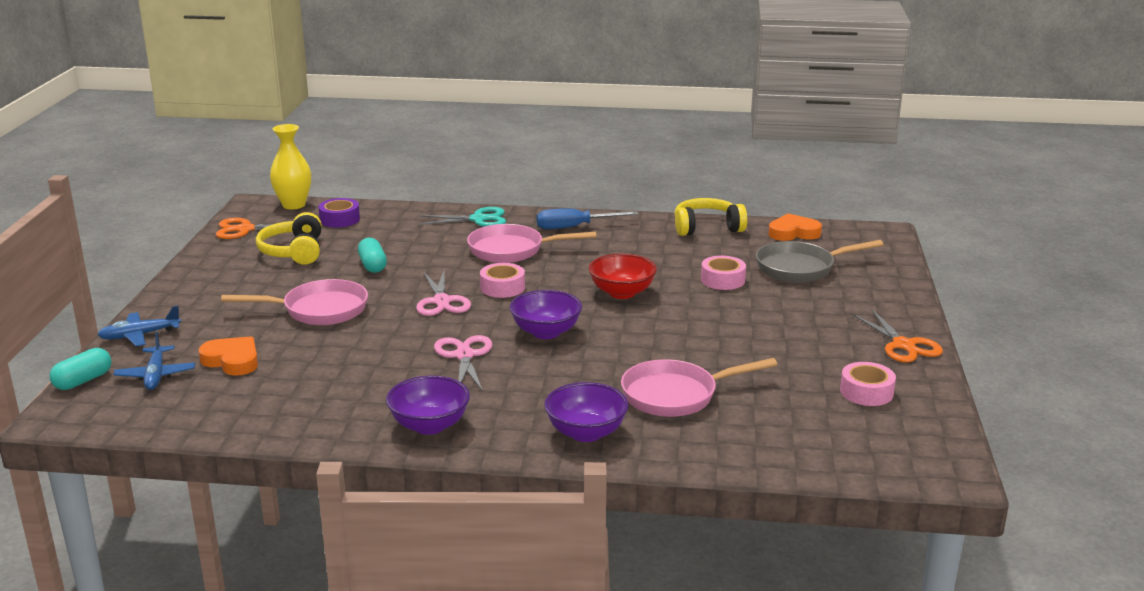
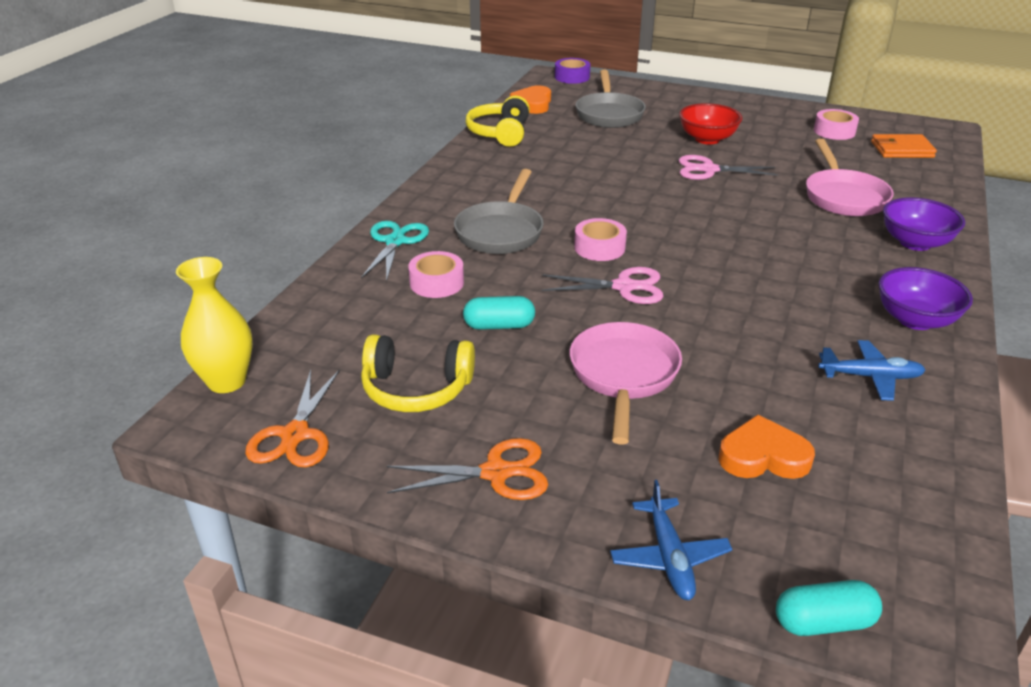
camera: 75 degrees left, 10 degrees up
turquoise capsule [49,348,112,390] -> turquoise capsule turned 60 degrees counterclockwise [776,580,882,636]
blue plane [113,332,195,390] -> blue plane moved to [818,340,925,401]
orange heart [198,336,258,376] -> orange heart turned 45 degrees clockwise [719,415,815,479]
purple tape [319,198,360,228] -> purple tape moved to [555,58,590,84]
pink scissors [434,335,493,391] -> pink scissors moved to [679,155,778,180]
pink pan [467,224,596,263] -> grey pan [454,169,544,254]
purple bowl [509,290,582,339] -> none
blue screwdriver [537,208,638,229] -> none
red bowl [588,254,657,299] -> red bowl moved to [679,103,743,145]
pink tape [701,256,746,290] -> pink tape moved to [408,251,464,298]
orange scissors [853,310,943,363] -> orange scissors moved to [387,438,548,500]
none -> orange wallet [871,134,937,158]

